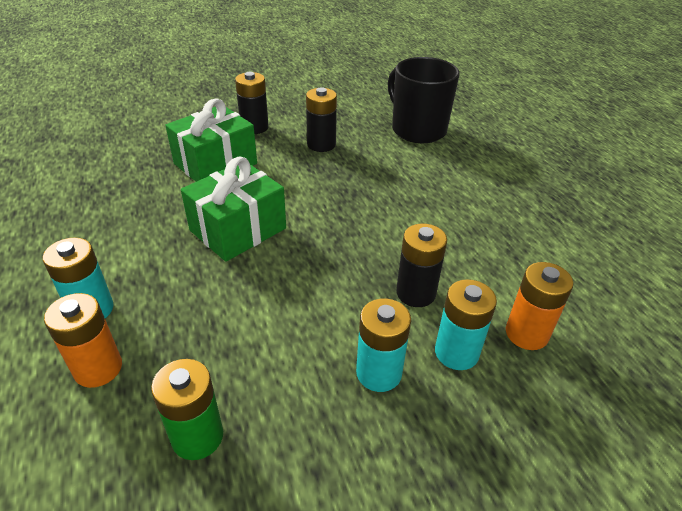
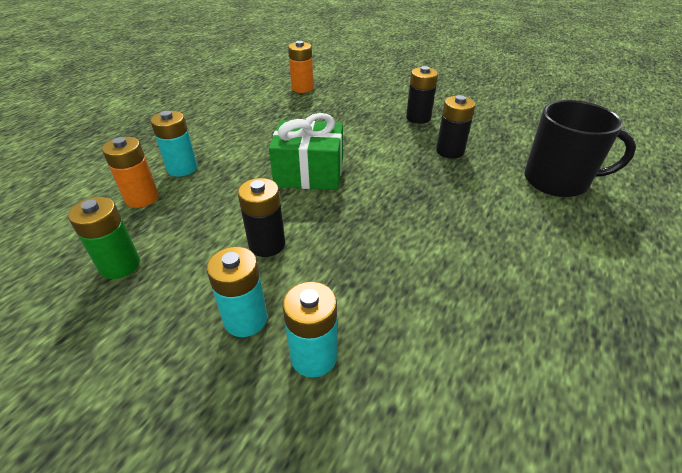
camera: 50 degrees right, 0 degrees up
green gift [165,98,257,182] -> none
black mug [388,57,459,143] -> black mug turned 90 degrees clockwise [525,100,636,197]
black battery [396,223,447,307] -> black battery moved to [238,178,285,257]
orange battery [506,262,573,350] -> orange battery moved to [288,41,313,93]

